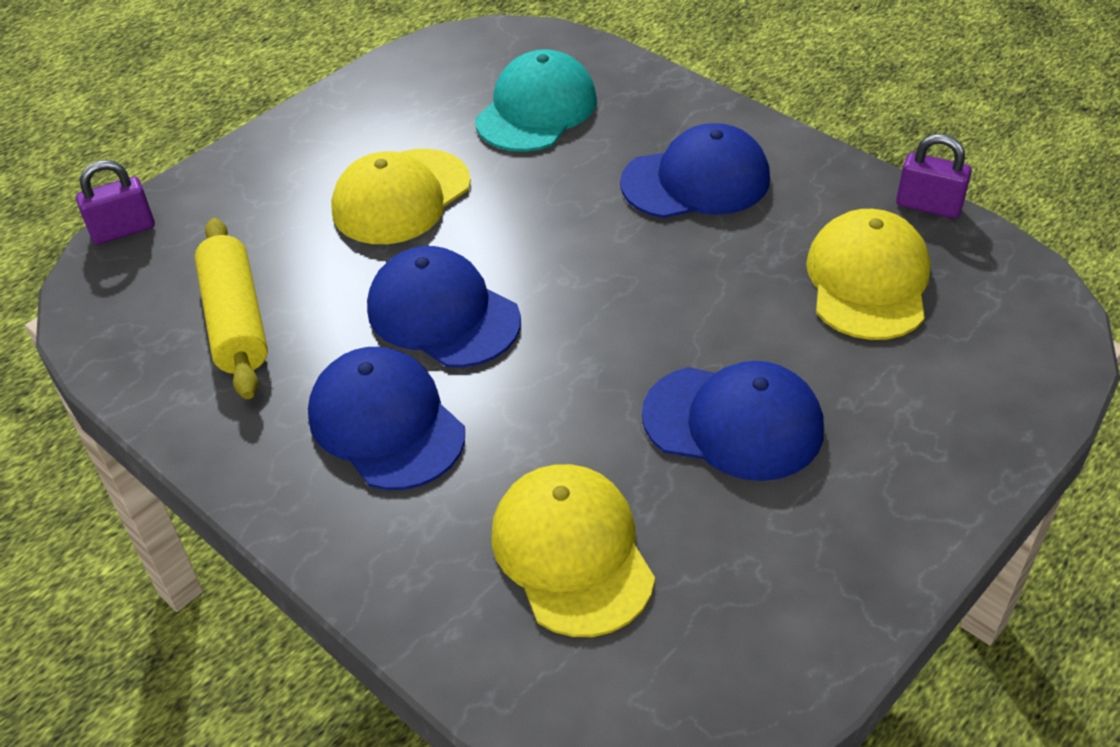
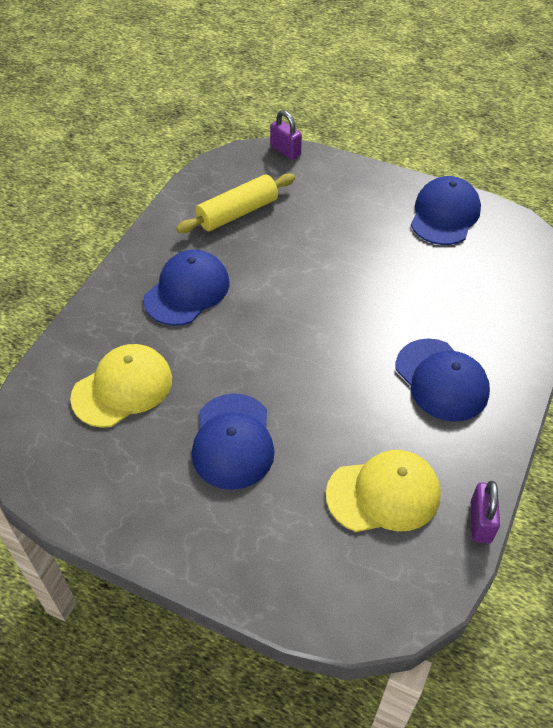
camera: 70 degrees right, 5 degrees up
yellow cap [331,149,471,244] -> none
blue cap [367,246,521,368] -> blue cap moved to [411,176,481,245]
turquoise cap [475,49,597,152] -> none

